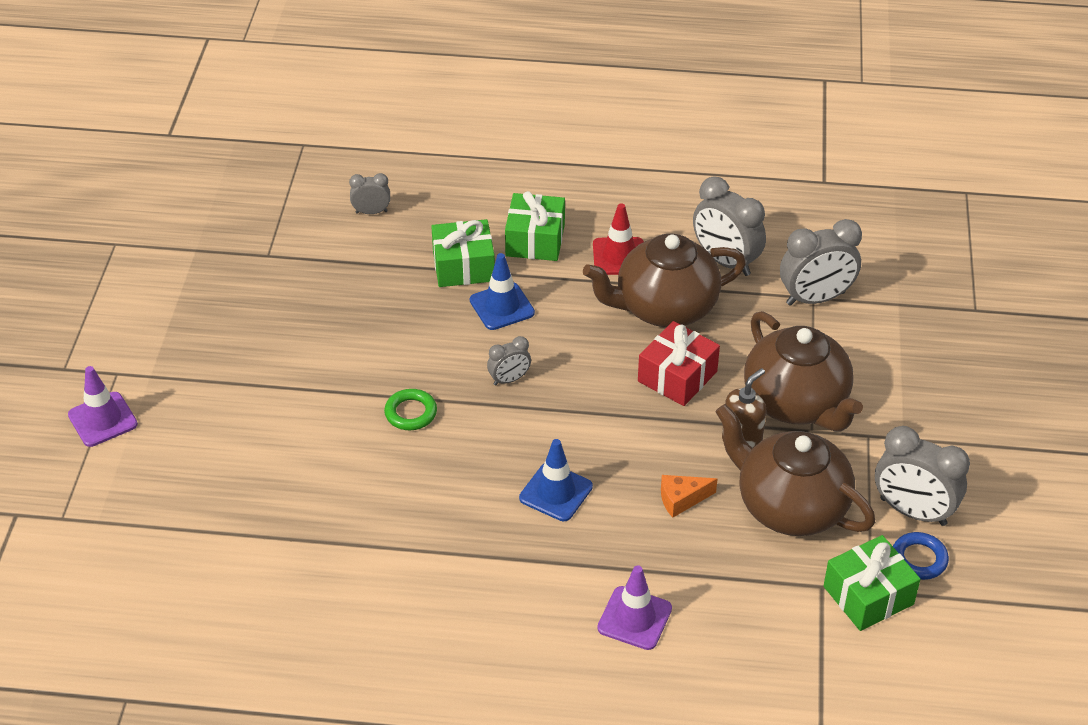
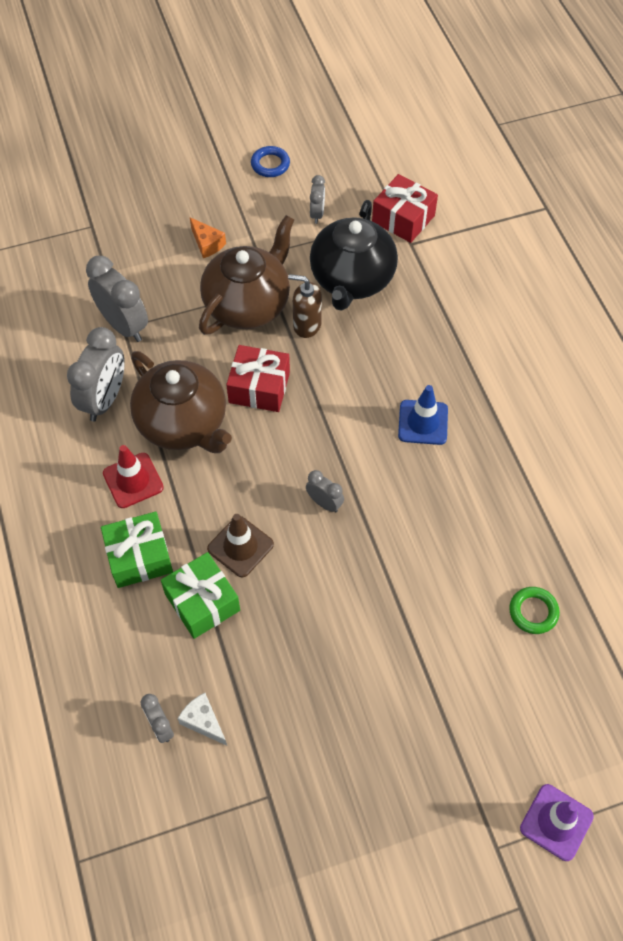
camera: 115 degrees left, 15 degrees up
green ring [384,389,437,430] -> green ring moved to [509,587,560,634]
blue traffic cone [470,253,535,330] -> brown traffic cone [207,514,274,577]
purple traffic cone [597,565,672,650] -> none
orange cheese [661,475,717,518] -> orange cheese moved to [190,217,226,258]
brown teapot [715,404,875,536] -> black teapot [310,200,398,311]
green gift [824,535,920,631] -> red gift [372,174,438,243]
grey clock [875,426,970,526] -> grey clock [310,175,325,224], size x0.53
blue ring [893,532,949,580] -> blue ring moved to [251,146,290,177]
none -> white cheese [178,693,227,746]

